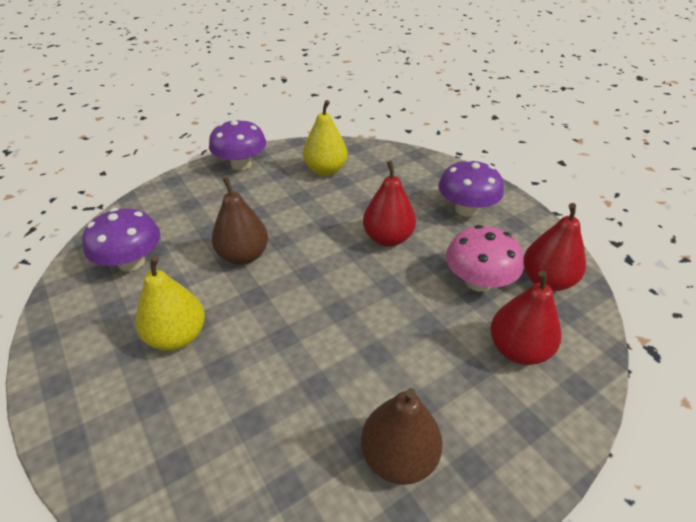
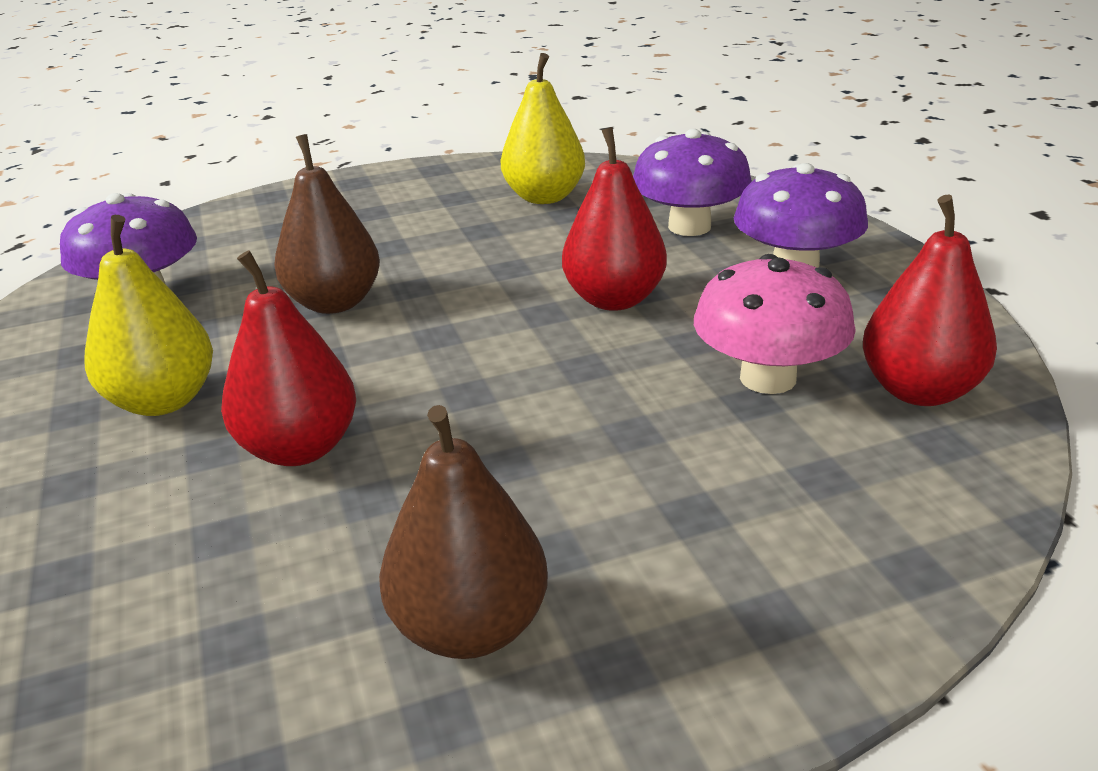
camera: 15 degrees right, 10 degrees down
purple mushroom [209,119,266,170] -> purple mushroom moved to [633,129,752,236]
red pear [490,270,561,365] -> red pear moved to [221,250,356,466]

